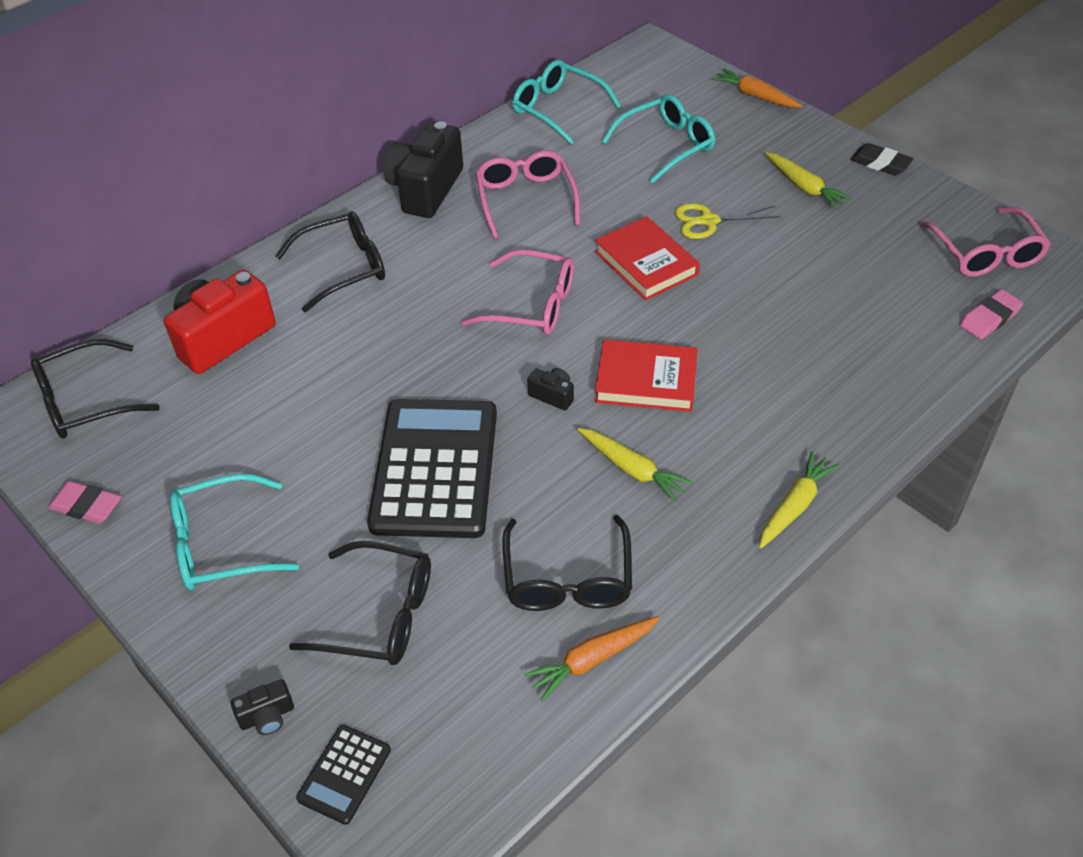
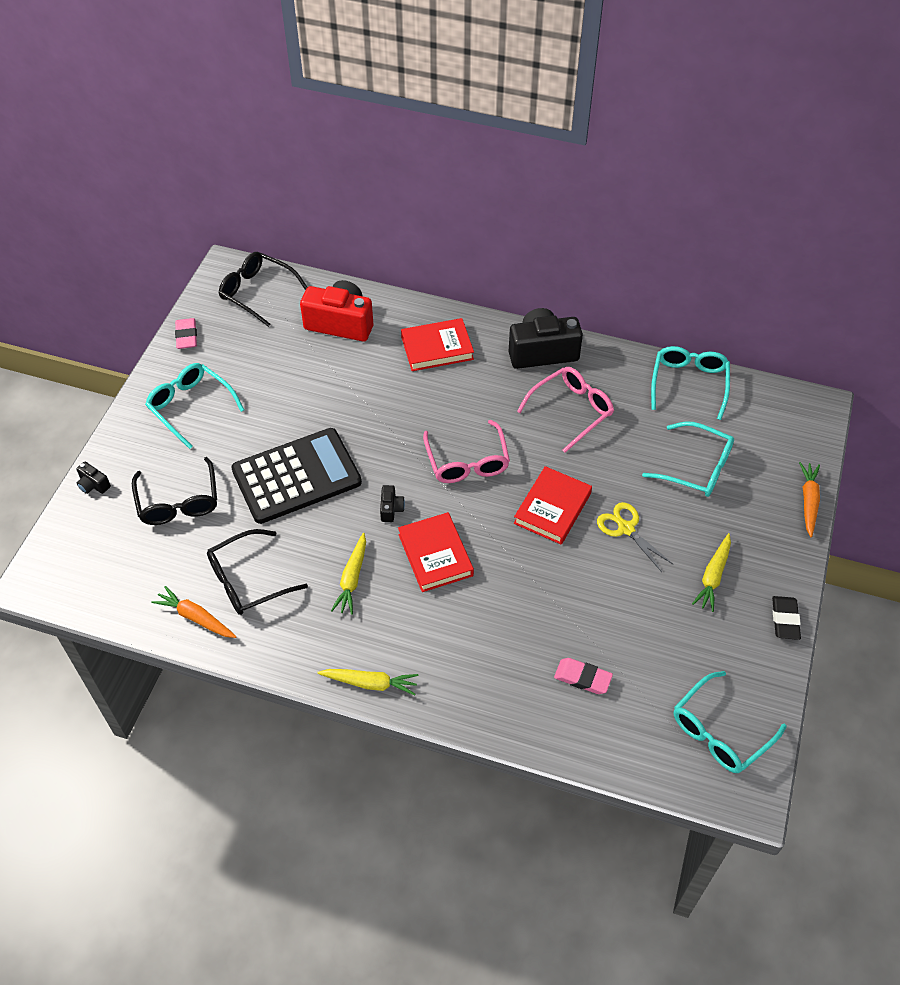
camera: 60 degrees right, 5 degrees up
black glasses [275,211,385,312] -> red book [401,318,474,371]
black calculator [296,725,391,825] -> none
pink glasses [920,207,1051,277] -> turquoise glasses [674,671,787,773]
pink eraser [960,290,1023,340] -> pink eraser moved to [554,658,613,694]

